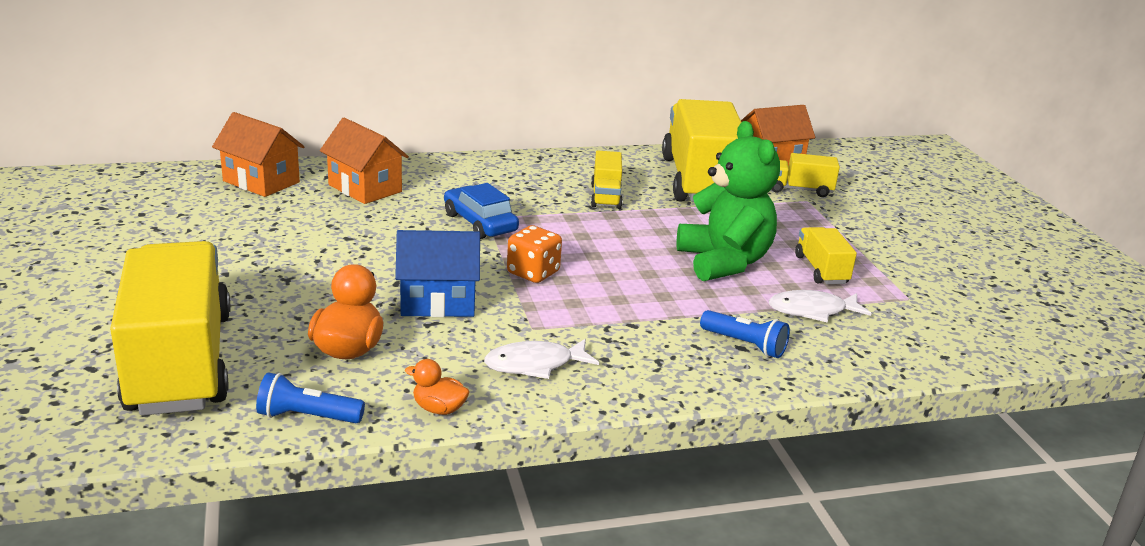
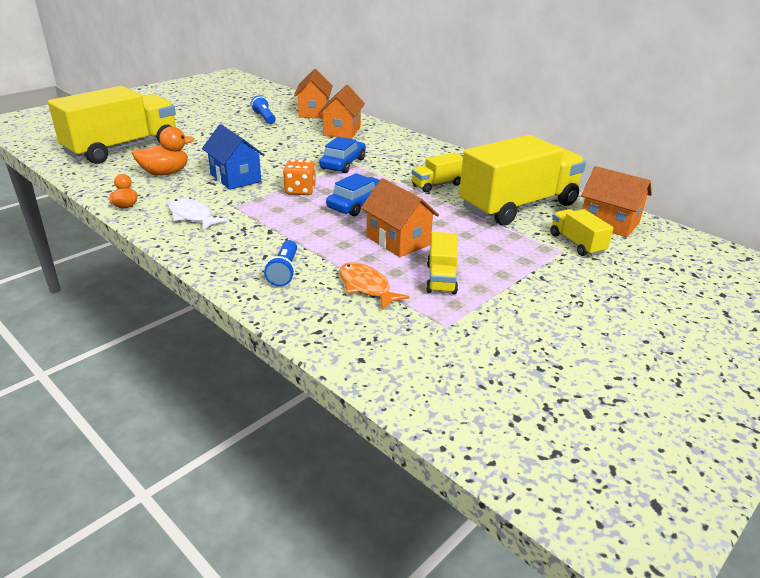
camera: 60 degrees right, 5 degrees up
blue flashlight [256,372,365,423] -> blue flashlight moved to [250,95,276,124]
green teddy bear [677,121,780,281] -> orange house [361,178,439,257]
white fish [769,290,872,323] -> orange fish [339,262,410,310]
yellow truck [795,227,857,284] -> yellow truck turned 135 degrees clockwise [426,232,458,295]
none -> blue car [326,173,380,216]

